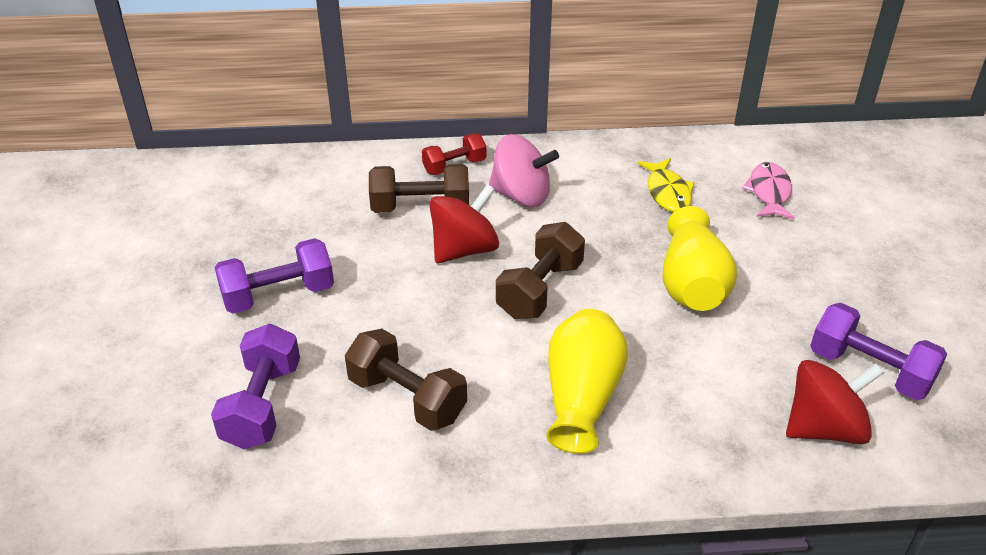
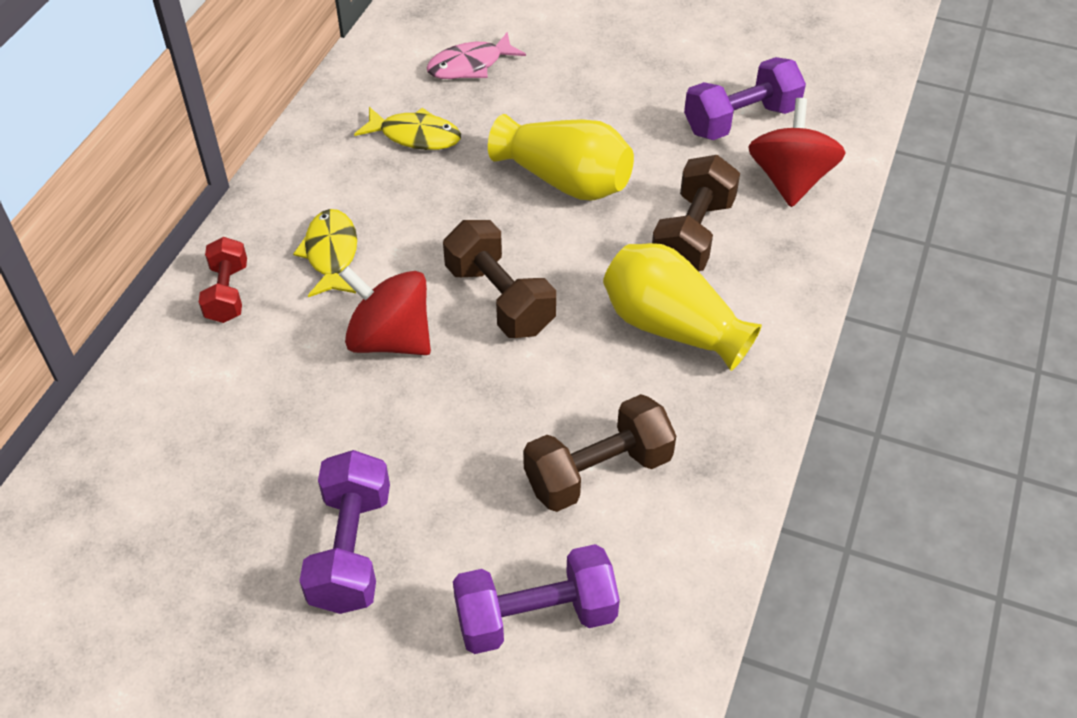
camera: 65 degrees left, 10 degrees up
purple dumbbell [211,323,300,450] -> purple dumbbell turned 45 degrees counterclockwise [453,544,620,654]
brown dumbbell [369,164,469,213] -> brown dumbbell moved to [652,155,740,271]
red spinning top [430,184,499,263] -> red spinning top turned 45 degrees counterclockwise [339,266,431,355]
pink spinning top [489,134,559,207] -> yellow fish [293,209,357,297]
pink fish [742,162,795,219] -> pink fish turned 60 degrees counterclockwise [426,32,526,79]

